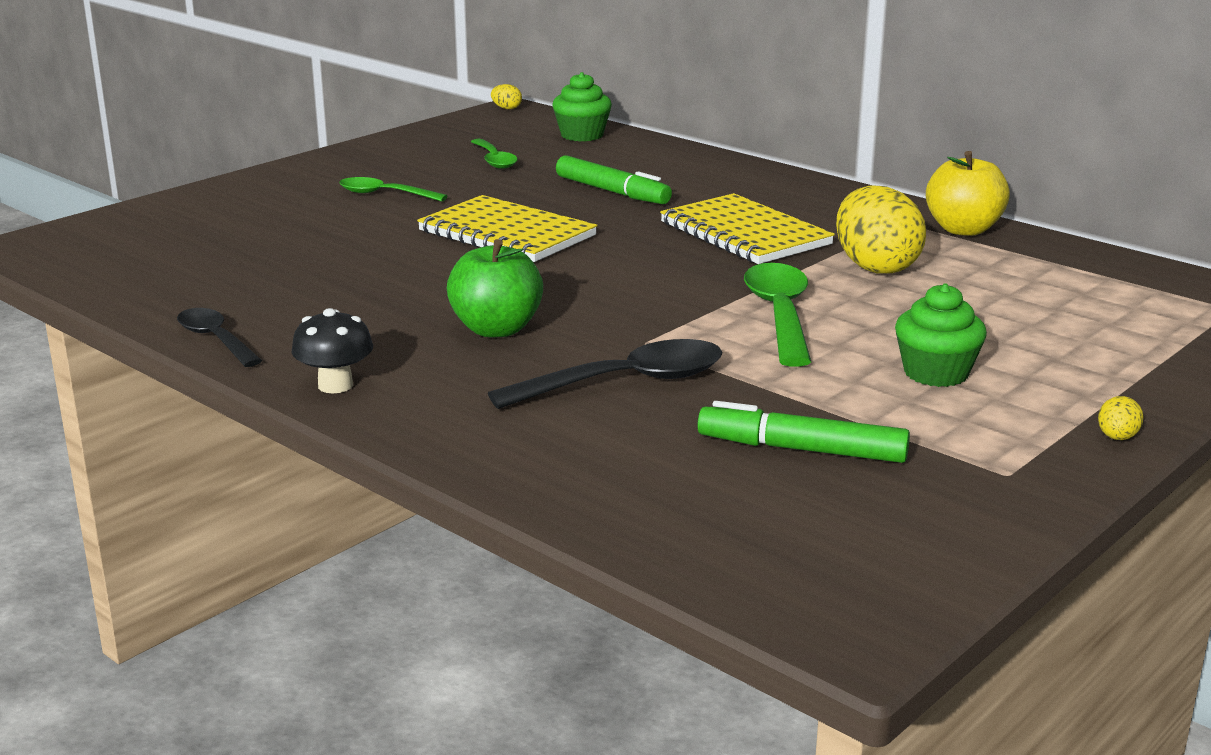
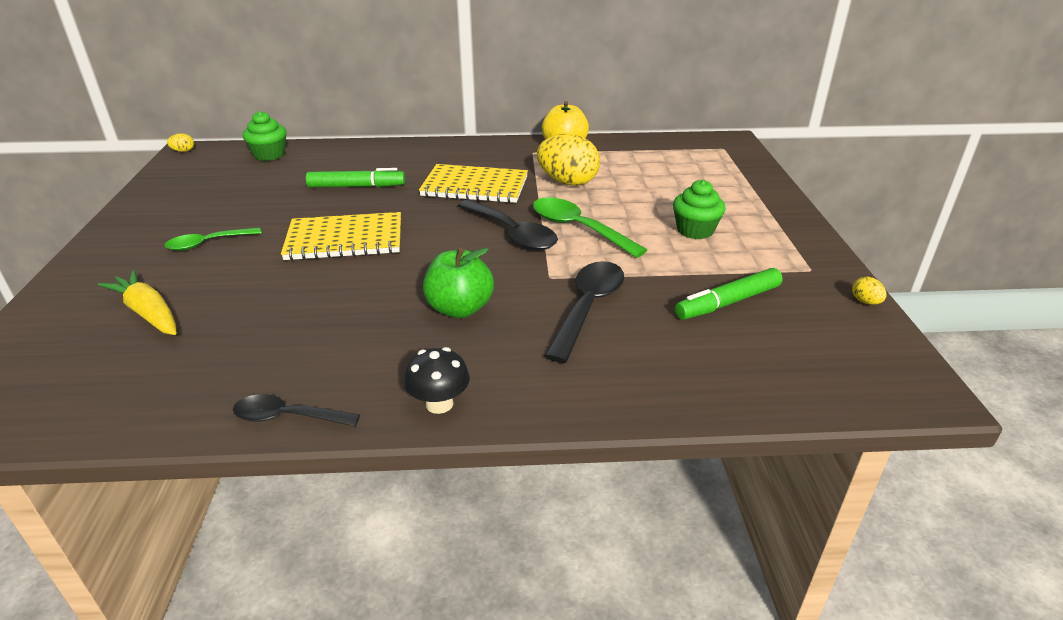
camera: 45 degrees left, 10 degrees up
green spoon [471,139,518,169] -> none
yellow egg [1098,396,1144,440] -> yellow egg moved to [852,277,887,305]
none -> yellow carrot [98,270,177,335]
none -> black spoon [457,200,558,250]

